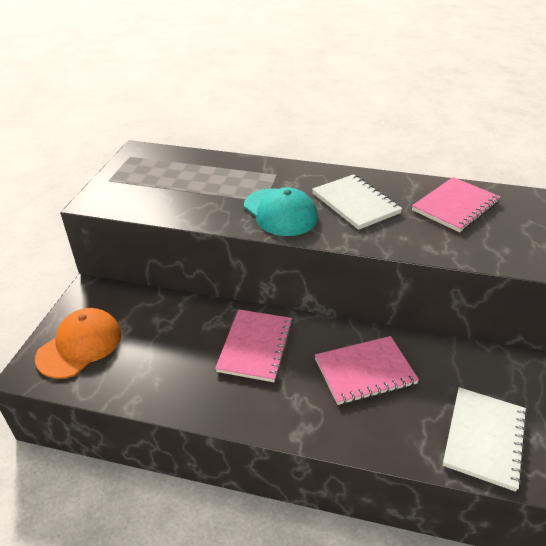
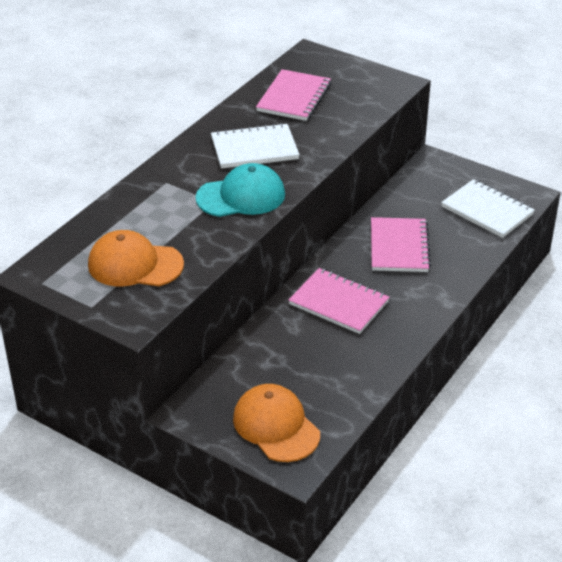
camera: 70 degrees left, 0 degrees up
pink notebook [412,177,500,232] -> pink notebook turned 45 degrees clockwise [256,69,331,121]
none -> orange cap [88,230,184,287]

